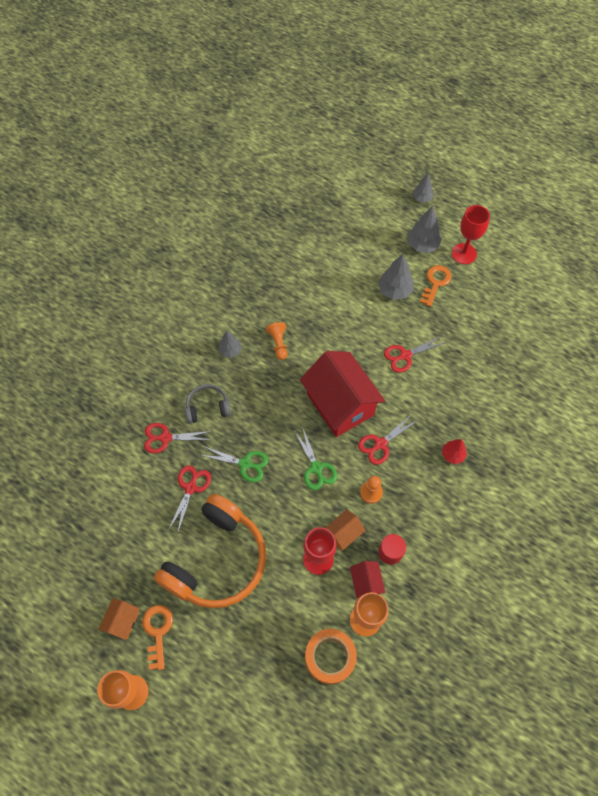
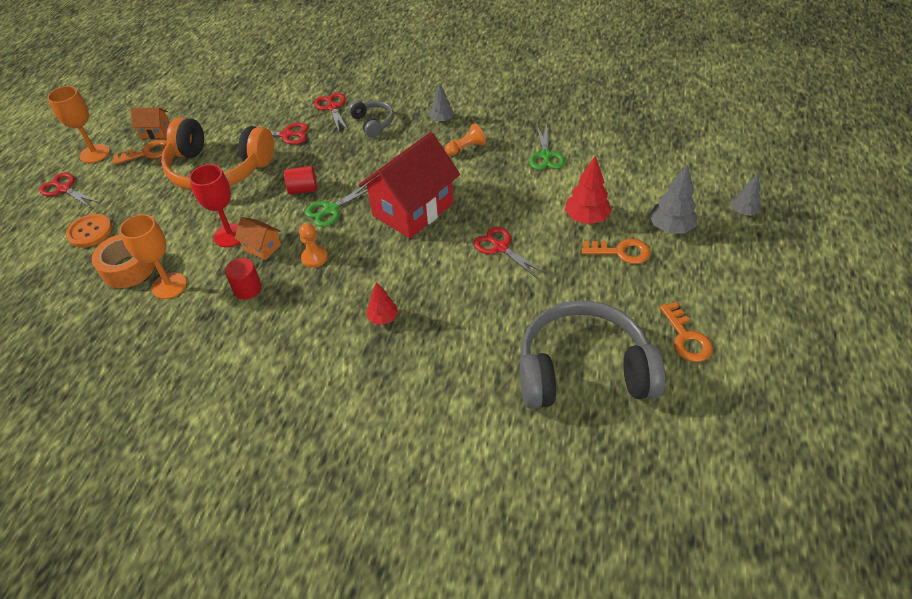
camera: 75 degrees right, 15 degrees down
green scissors [201,446,268,482] -> green scissors moved to [529,124,565,170]
red house [350,561,385,598] -> none
red scissors [358,414,418,465] -> red scissors moved to [39,172,100,208]
grey tree [378,254,414,300] -> red tree [565,156,612,224]
red goblet [452,205,490,264] -> none
none -> orange button [66,214,112,248]
none -> red cylinder [284,166,317,195]
none -> grey headphones [520,300,665,409]
none -> orange key [660,302,713,362]

